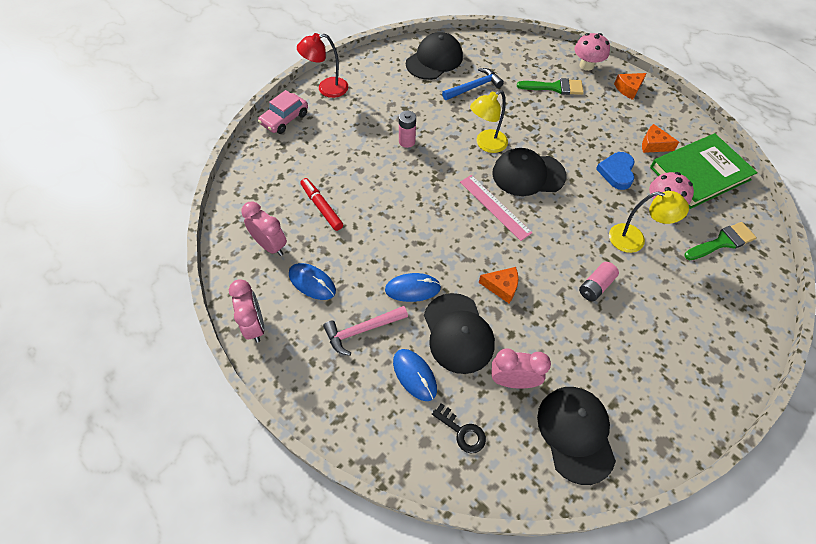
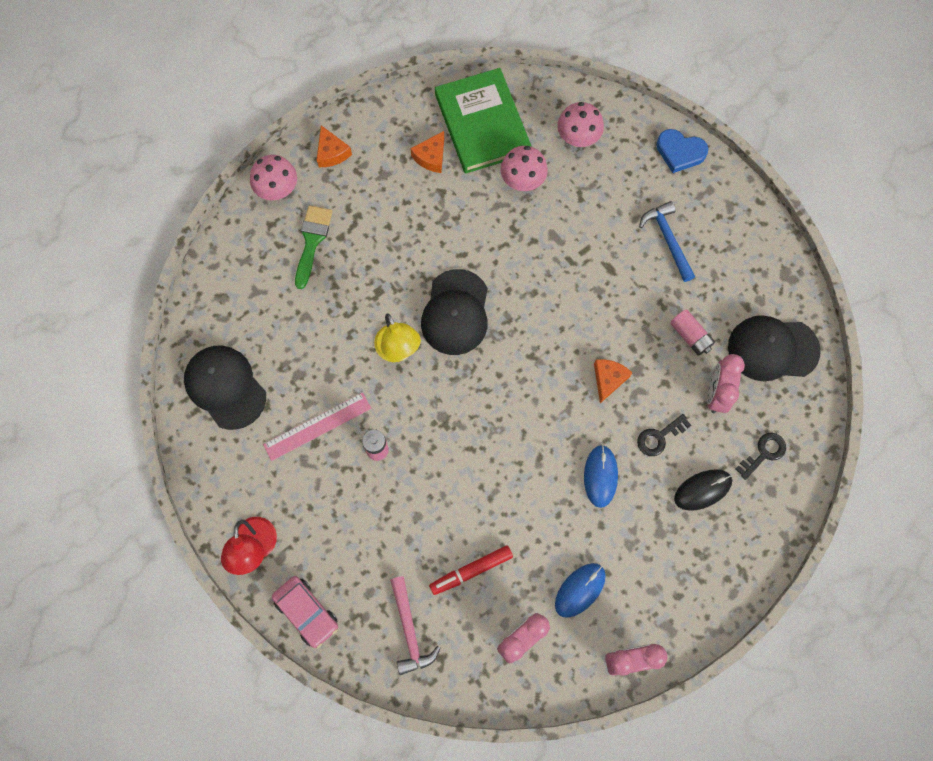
camera: 80 degrees left, 15 degrees up
pink hammer [323,306,408,356] -> pink hammer moved to [390,576,440,675]
blue mouse [393,349,437,401] -> black mouse [674,469,732,511]
black cap [424,293,495,374] -> black key [637,414,691,456]
blue hammer [442,68,504,100] -> blue hammer moved to [639,201,695,282]
pink ruler [460,175,533,241] -> pink ruler moved to [263,392,371,461]
pink battery [579,262,619,301] -> pink battery moved to [670,309,715,356]
blue heart [596,152,635,190] -> blue heart moved to [656,129,708,173]
yellow lamp [609,191,689,253] -> none
green brush [684,222,757,260] -> pink mushroom [557,102,604,147]

